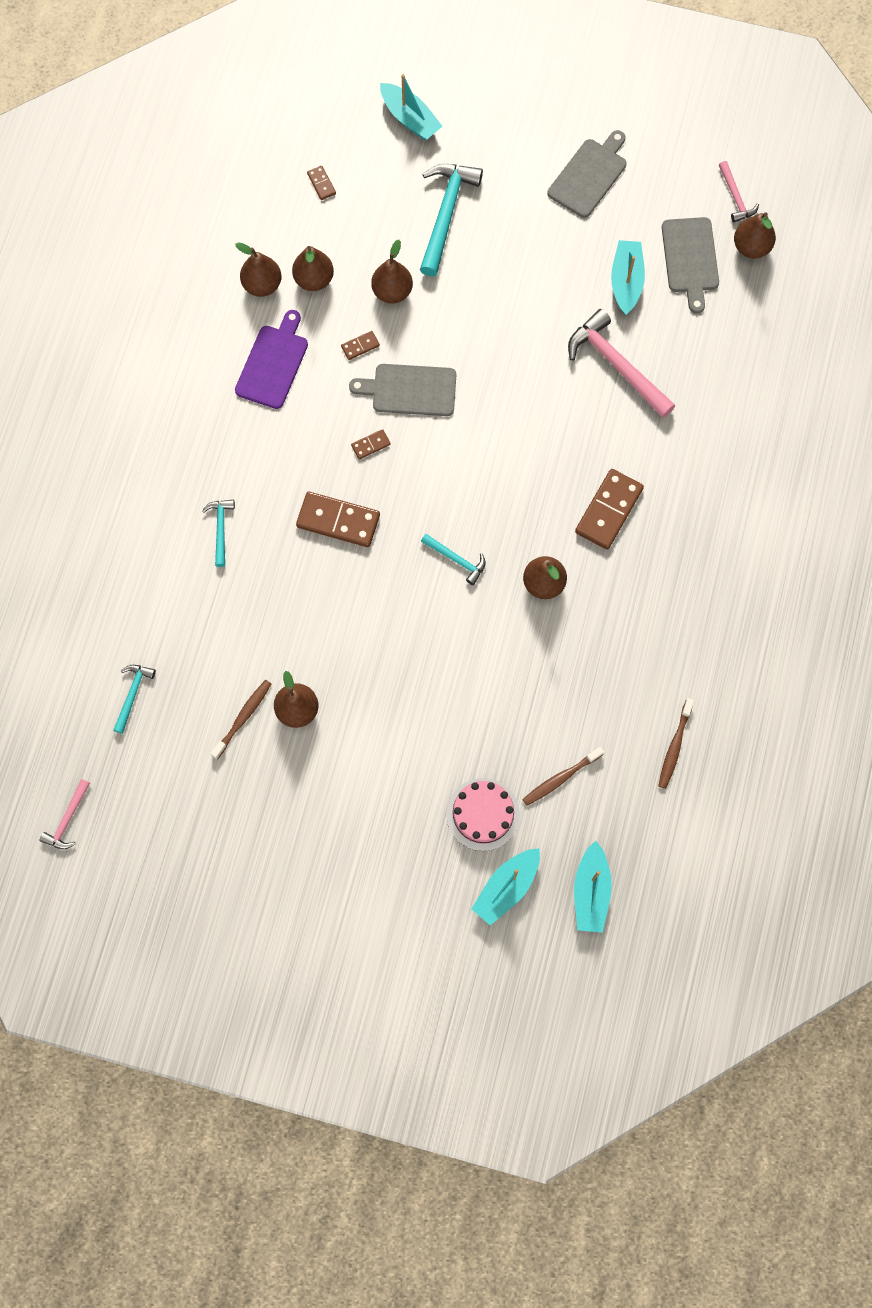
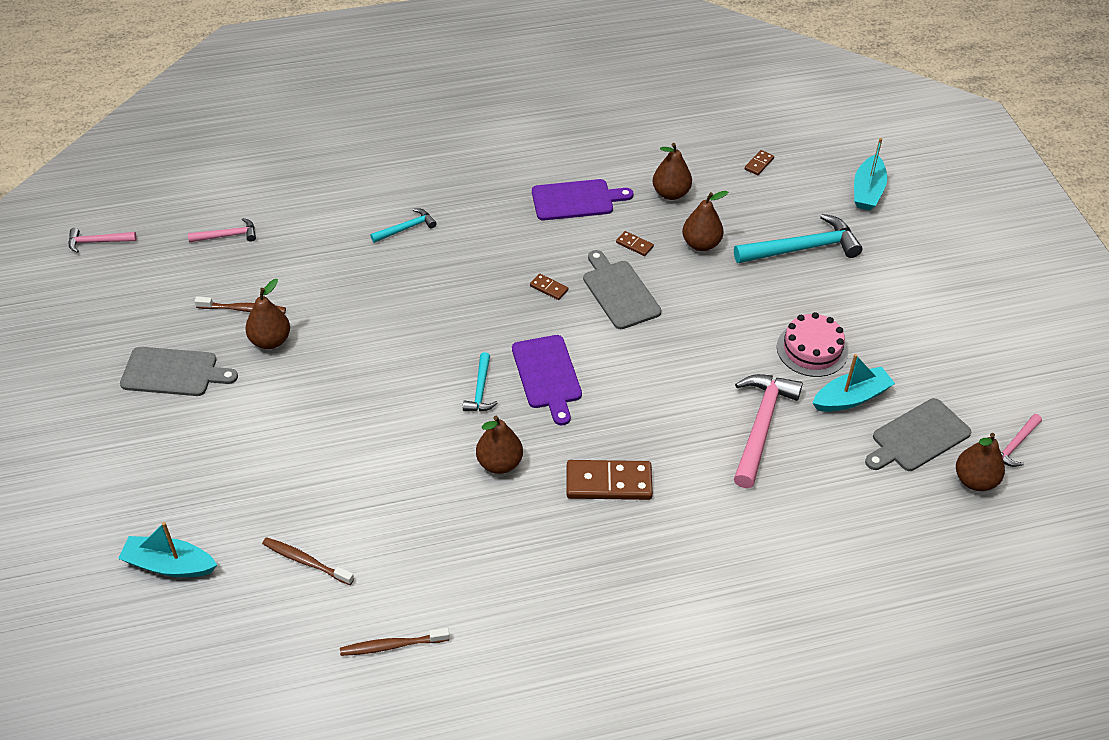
camera: 60 degrees right, 25 degrees down
turquoise hammer [113,665,156,734] -> pink hammer [188,218,256,243]
brown pear [235,242,282,297] -> none
brown domino [296,492,380,547] -> none
pink cake [446,778,520,851] -> pink cake moved to [777,312,848,377]
grey cutting board [548,130,627,218] -> grey cutting board moved to [120,347,238,396]
turquoise boat [574,841,612,933] -> none
none -> purple cutting board [512,335,582,425]

